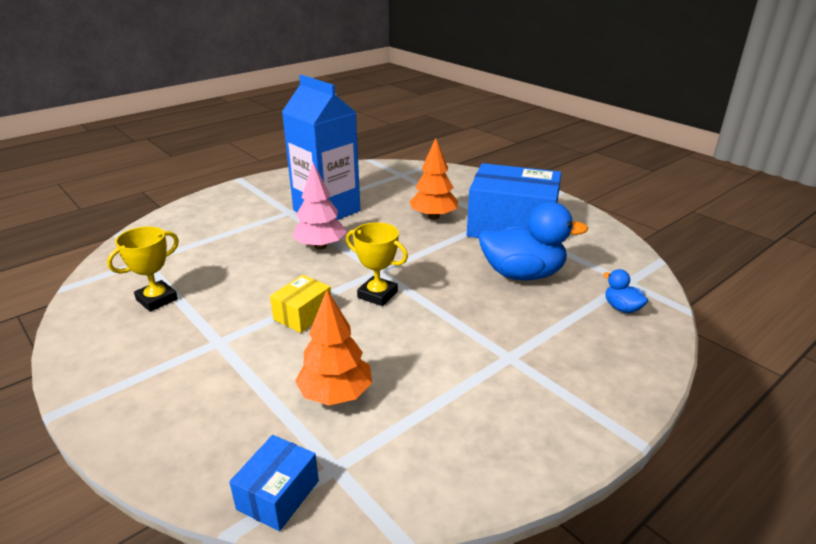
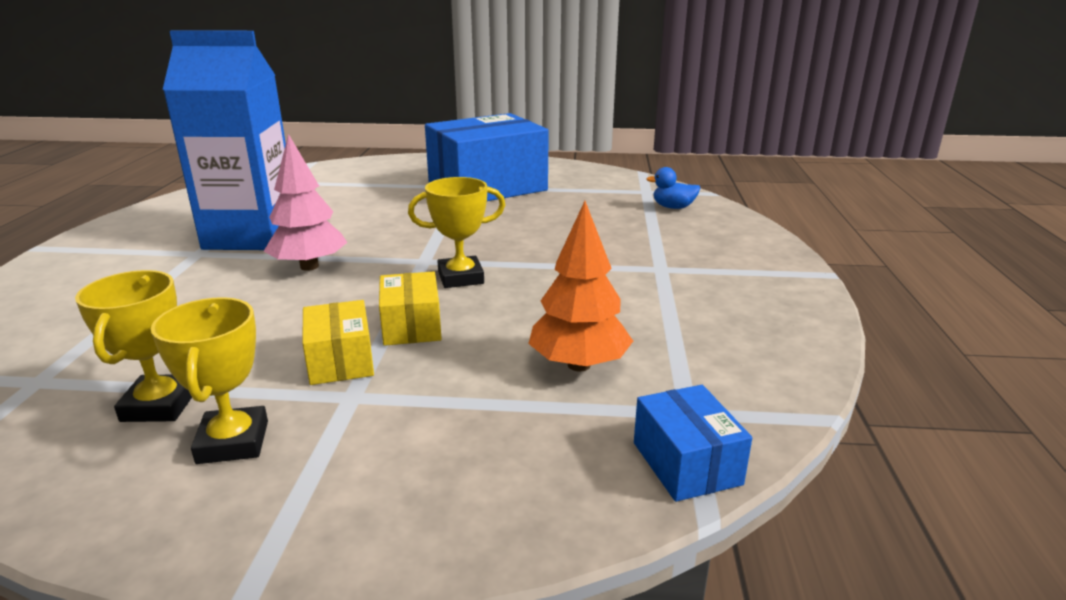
camera: 45 degrees left, 5 degrees down
orange tree [410,138,458,220] -> none
blue duck [478,202,588,280] -> none
none -> yellow trophy [151,297,268,464]
none -> yellow box [302,300,374,385]

